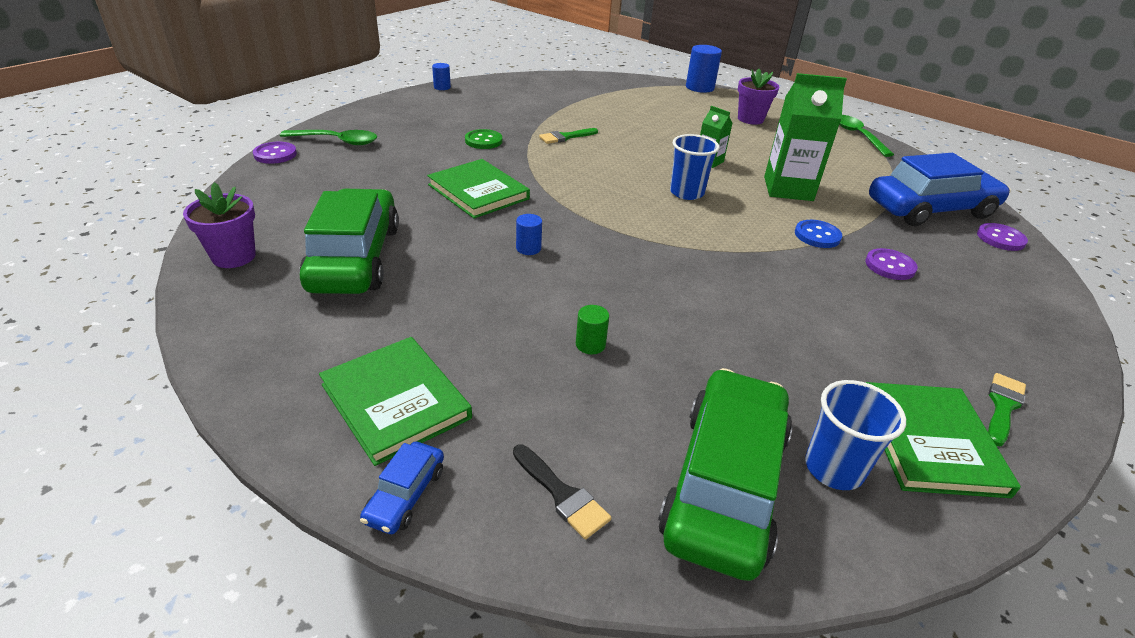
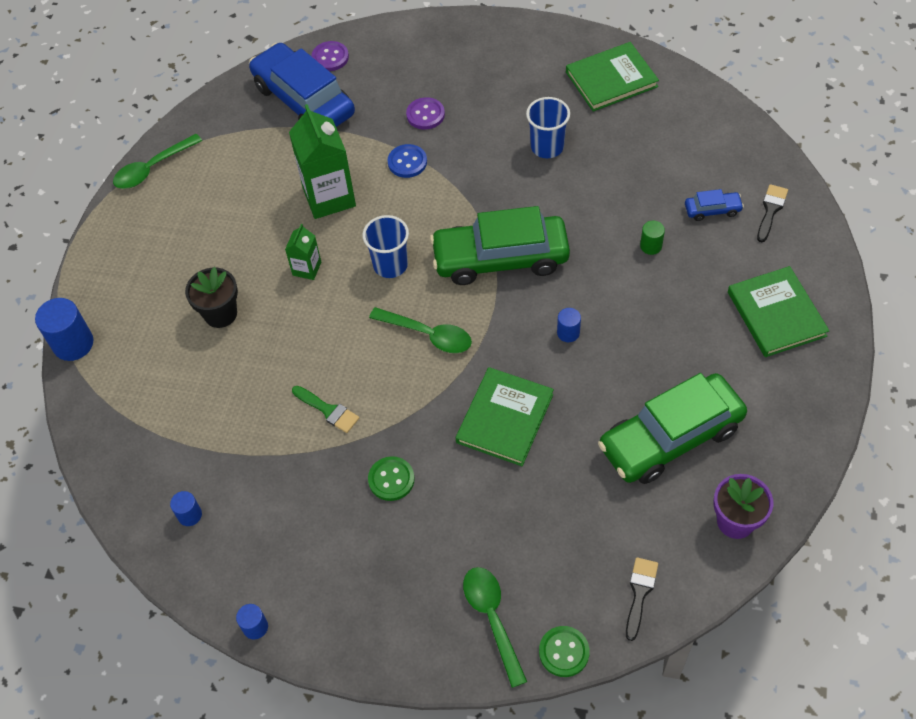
camera: 110 degrees left, 20 degrees up
purple button [253,142,297,164] -> green button [539,626,590,677]
green book [319,337,472,466] -> green book turned 45 degrees counterclockwise [728,266,829,357]
blue car [360,441,444,534] -> blue car moved to [685,189,744,221]
green car [658,368,792,581] -> green car moved to [430,206,570,285]
purple flower pot [738,69,779,125] -> none
blue cup [805,380,906,490] -> blue cup moved to [526,97,570,158]
green brush [988,373,1026,446] -> none
none -> blue cylinder [170,491,202,526]
none -> black flower pot [185,267,238,328]
none -> green spoon [369,307,472,353]
none -> black brush [626,557,658,641]

